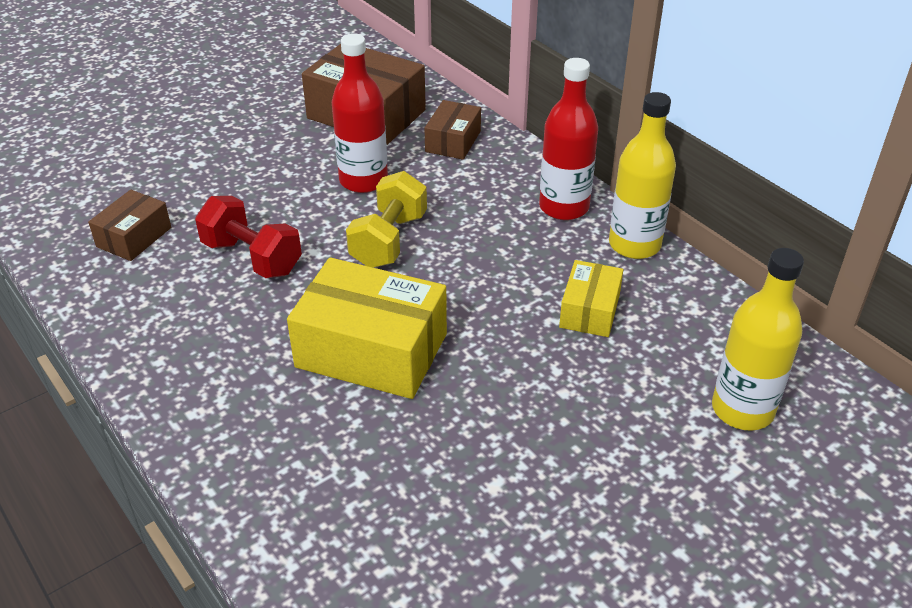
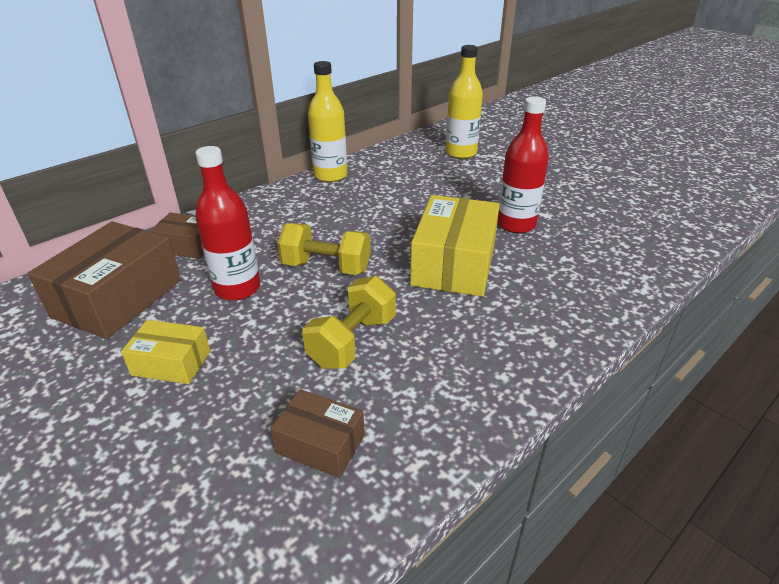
camera: 95 degrees left, 5 degrees down
red dumbbell [195,196,302,278] -> yellow dumbbell [303,276,396,369]
red bottle [539,58,598,220] -> red bottle moved to [497,96,549,233]
yellow box [559,260,623,337] -> yellow box moved to [121,320,210,384]

